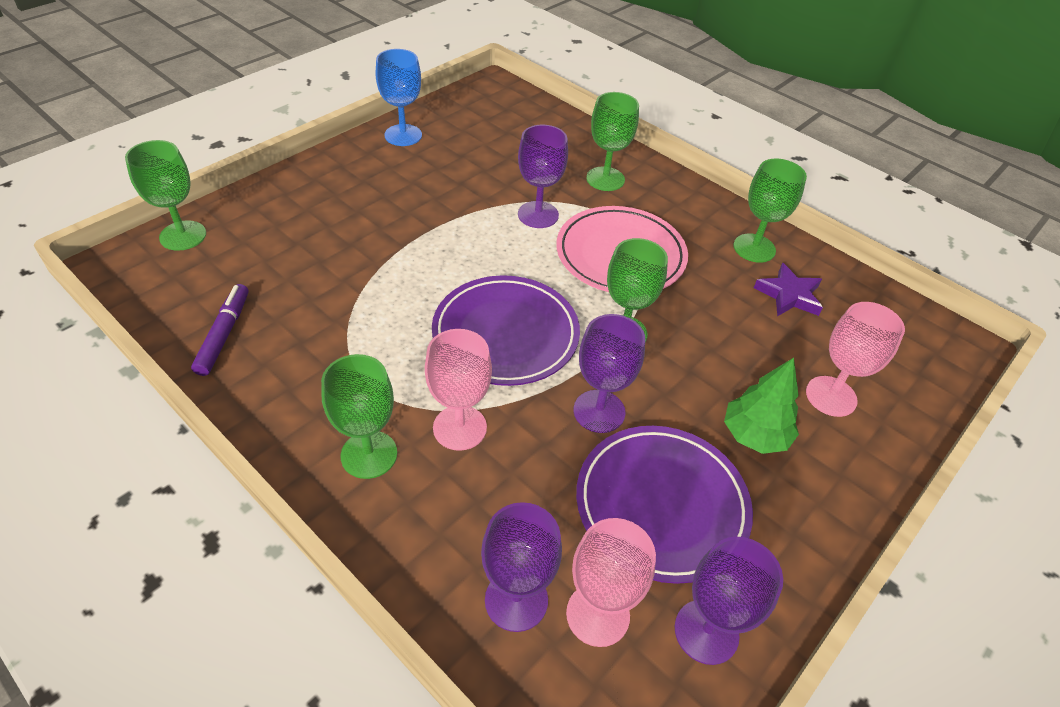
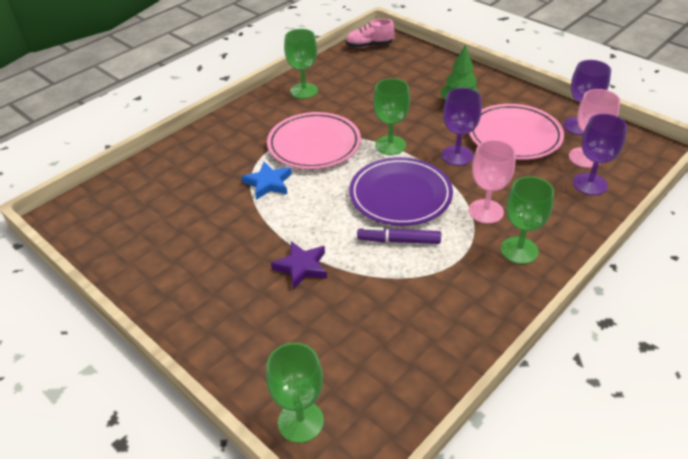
camera: 85 degrees left, 5 degrees down
purple marker [191,284,249,376] -> purple marker moved to [357,227,441,244]
blue goblet [376,49,422,146] -> none
purple goblet [518,125,568,228] -> blue star [242,162,292,200]
purple plate [576,426,753,584] -> pink plate [469,104,564,160]
green goblet [586,92,639,191] -> none
purple star [754,263,823,316] -> purple star moved to [271,241,327,289]
pink goblet [806,302,905,417] -> none
none -> pink shoe [346,19,395,48]

